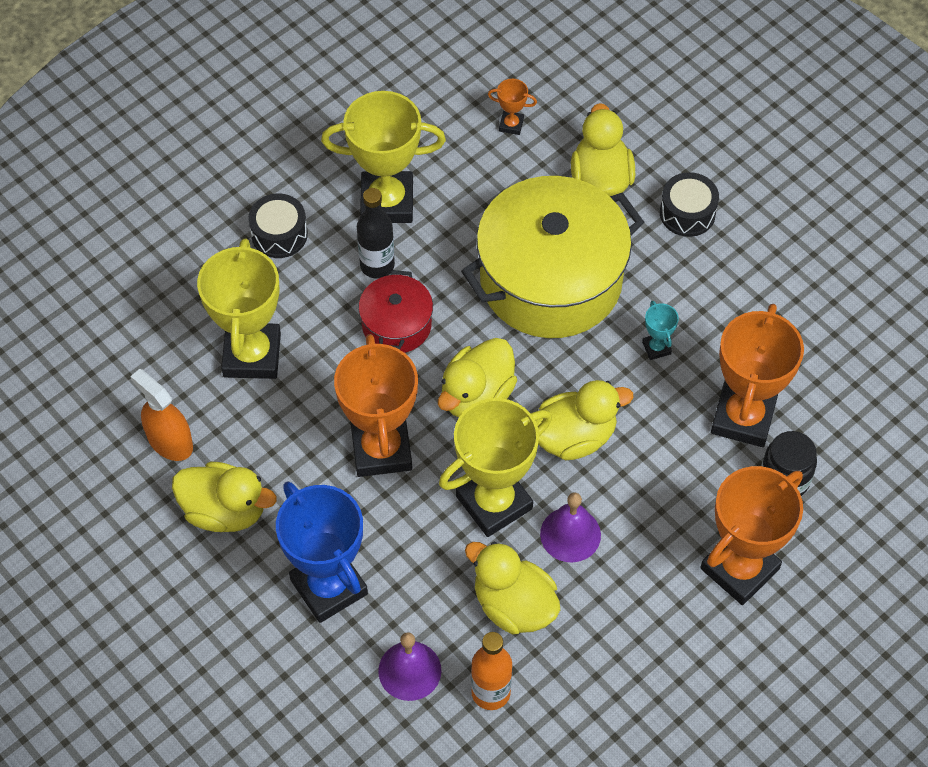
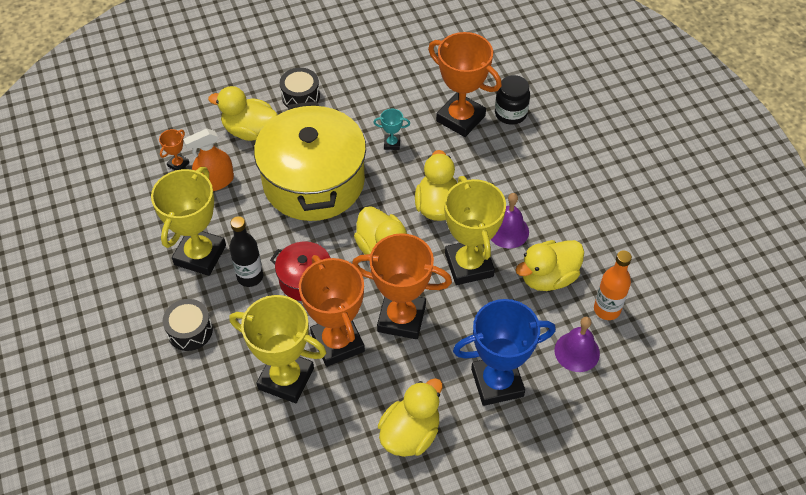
camera: 70 degrees left, 5 degrees down
orange spray bottle [130,369,193,461] -> orange spray bottle moved to [183,129,234,191]
orange trophy [700,466,803,605] -> orange trophy moved to [299,255,365,367]

